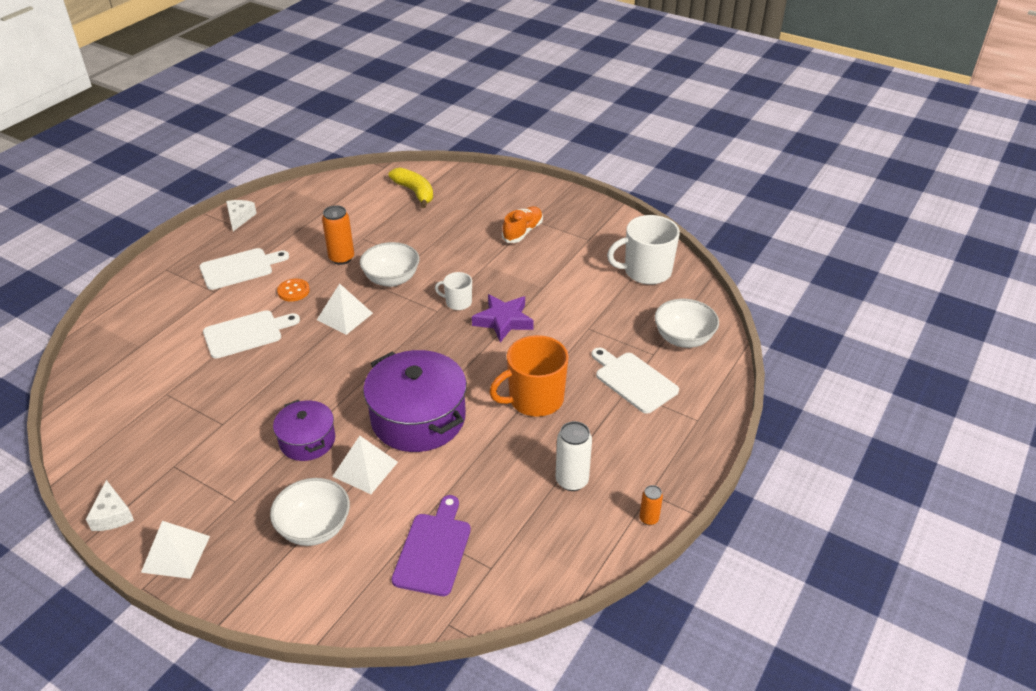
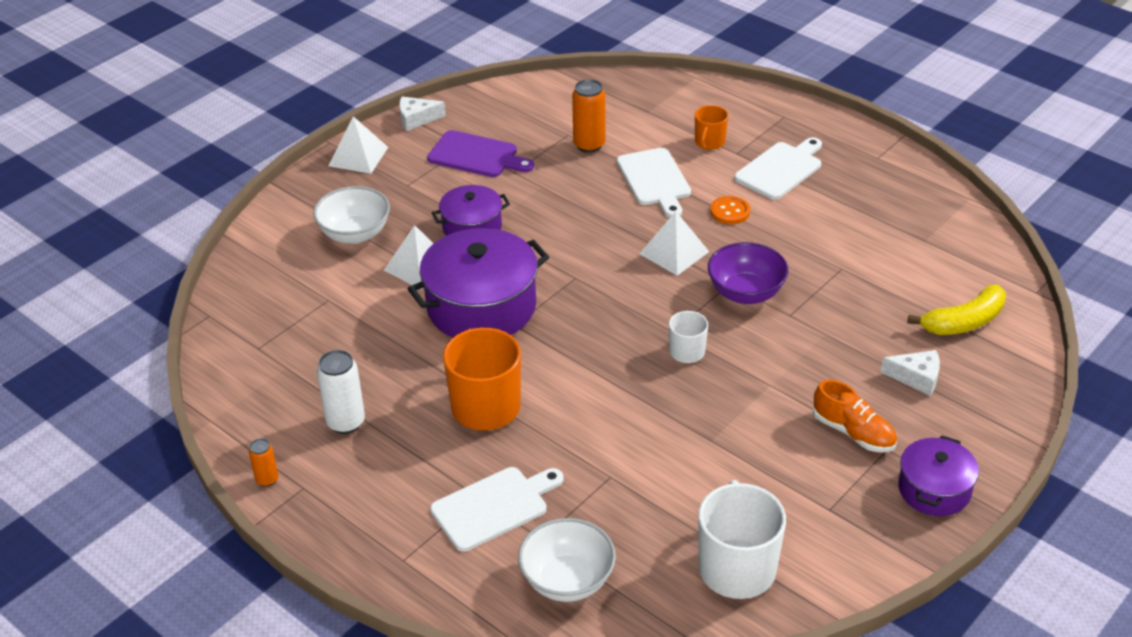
camera: 100 degrees right, 0 degrees up
white cutting board [199,248,289,290] -> white cutting board turned 120 degrees counterclockwise [734,137,822,200]
white cheese [226,200,257,231] -> white cheese moved to [880,350,940,396]
orange can [322,205,354,265] -> orange can moved to [572,79,605,153]
white bowl [360,242,419,287] -> purple bowl [708,242,789,304]
purple cutting board [391,495,471,596] -> purple cutting board moved to [427,130,534,177]
purple star [472,294,534,342] -> none
none -> orange mug [695,105,728,150]
none -> purple pot [898,435,979,516]

